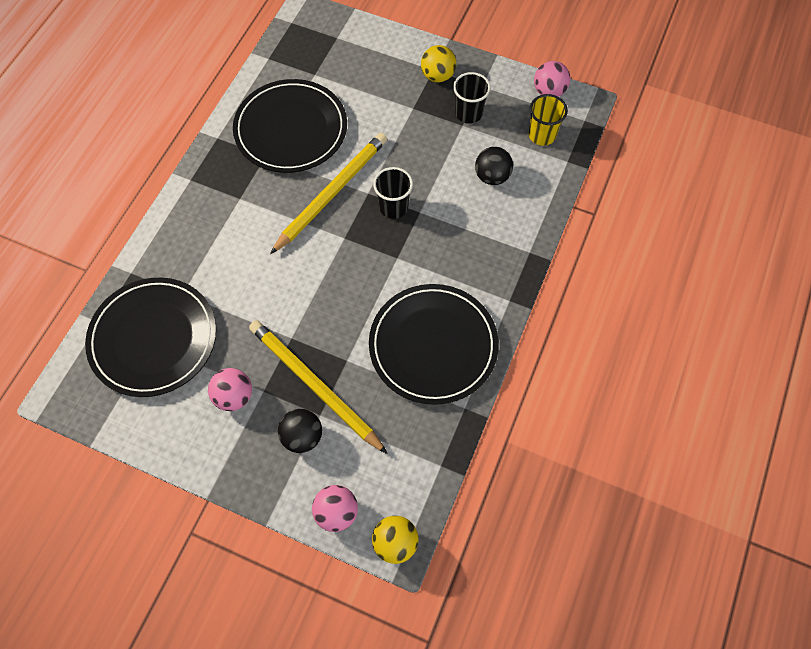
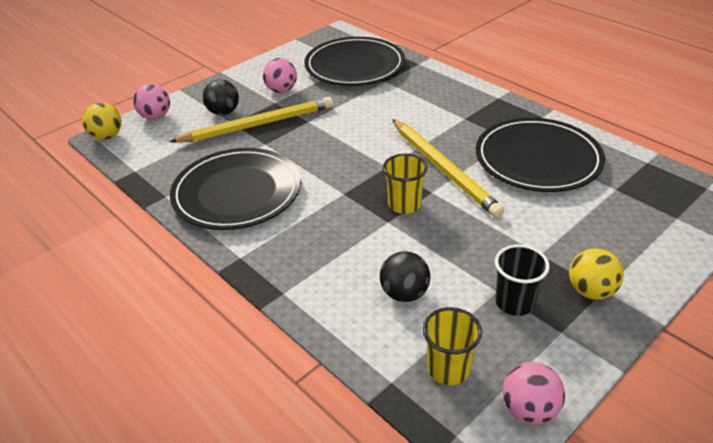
camera: 115 degrees right, 25 degrees down
black cup [373,167,413,219] -> yellow cup [383,154,428,214]

